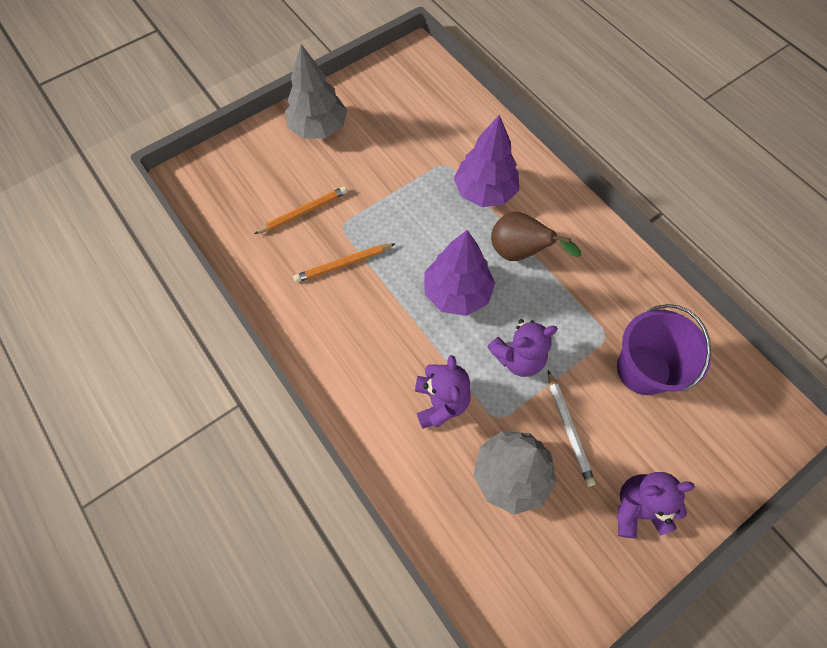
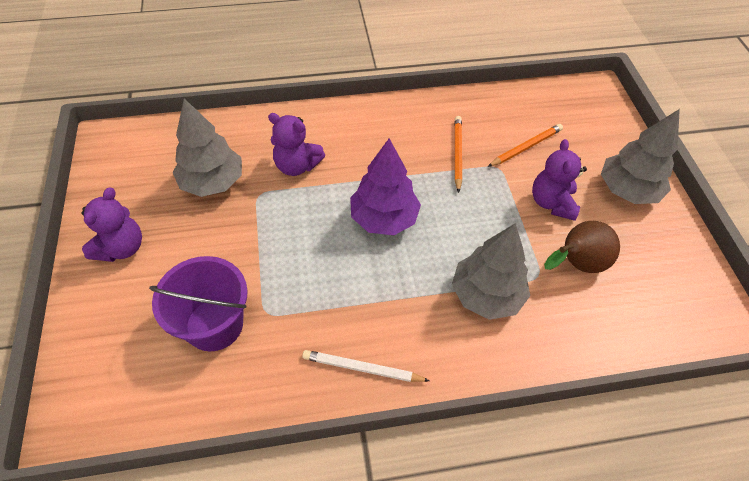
camera: 115 degrees right, 10 degrees down
orange pencil [254,186,347,234] -> orange pencil turned 120 degrees counterclockwise [488,124,563,167]
purple tree [454,114,519,207] -> grey tree [452,223,530,320]
purple teddy bear [487,319,558,377] -> purple teddy bear moved to [532,139,587,221]
brown pear [491,212,581,261] -> brown pear moved to [544,221,620,273]
white pencil [548,370,596,487] -> white pencil moved to [302,350,430,382]

